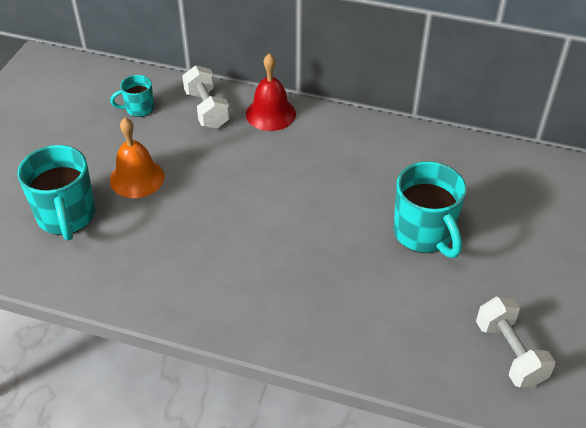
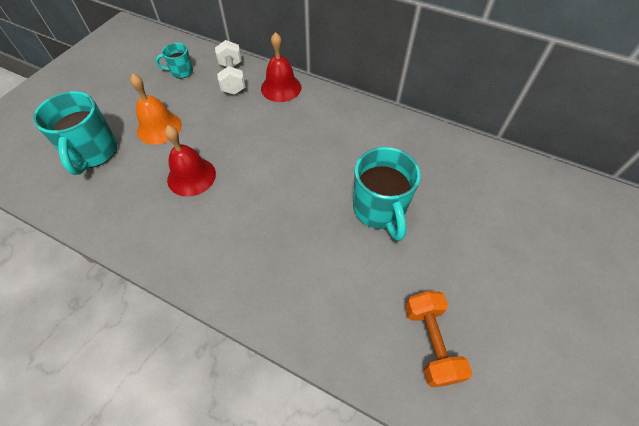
camera: 10 degrees right, 10 degrees up
white dumbbell [476,296,555,387] -> orange dumbbell [405,291,472,387]
none -> red bell [165,125,216,197]

